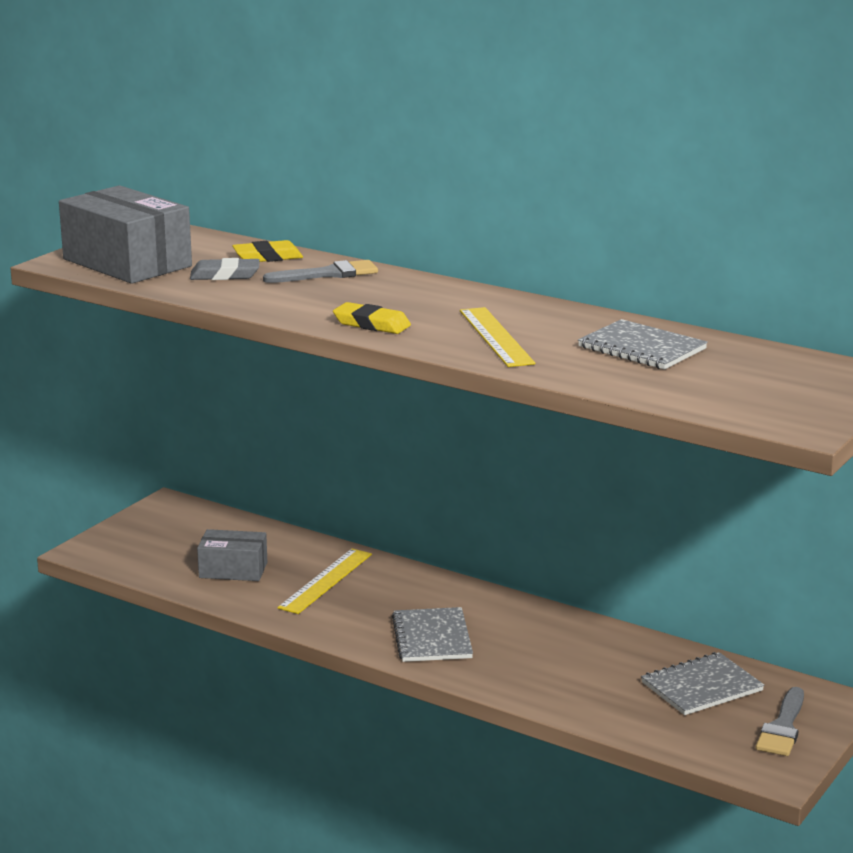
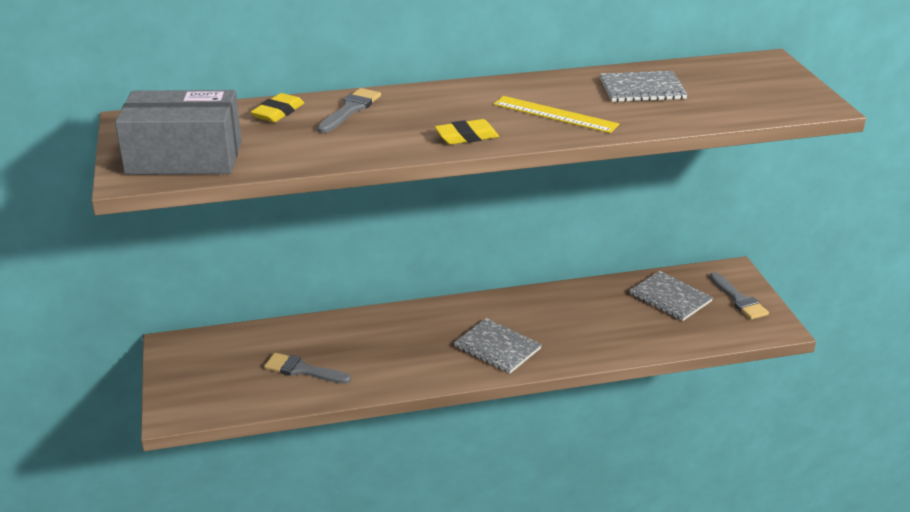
camera: 45 degrees left, 10 degrees up
grey eraser [190,258,260,280] -> none
grey box [197,529,267,581] -> grey brush [264,353,351,384]
yellow ruler [277,549,372,614] -> none
grey notebook [641,652,764,715] -> grey notebook turned 60 degrees counterclockwise [630,271,713,321]

